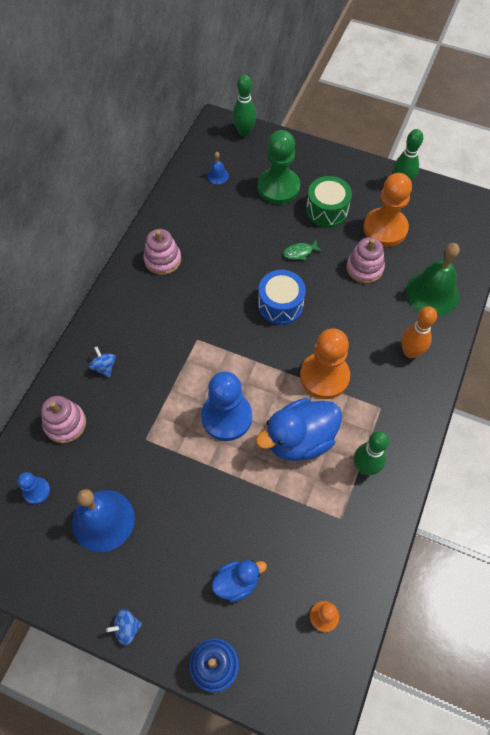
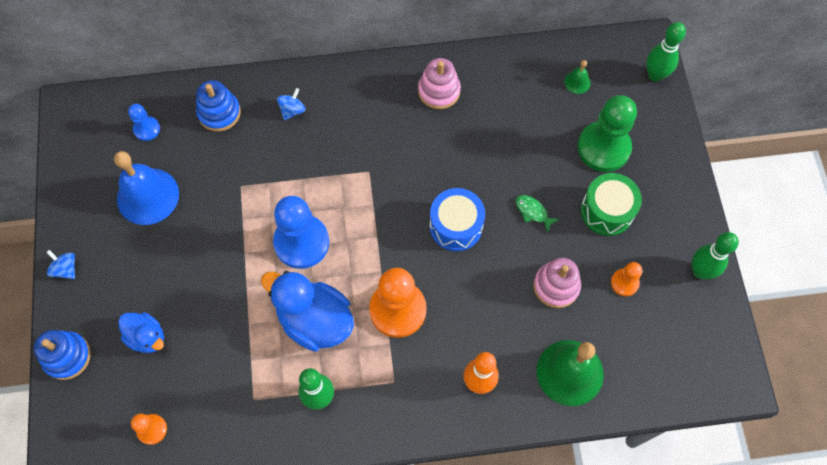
camera: 60 degrees right, 5 degrees up
pink stacking toy [41,396,86,443] -> blue stacking toy [196,80,241,132]
blue bell [207,152,229,184] -> green bell [564,60,591,94]
orange pawn [363,173,412,247] -> orange pawn [611,262,642,296], size x0.50

